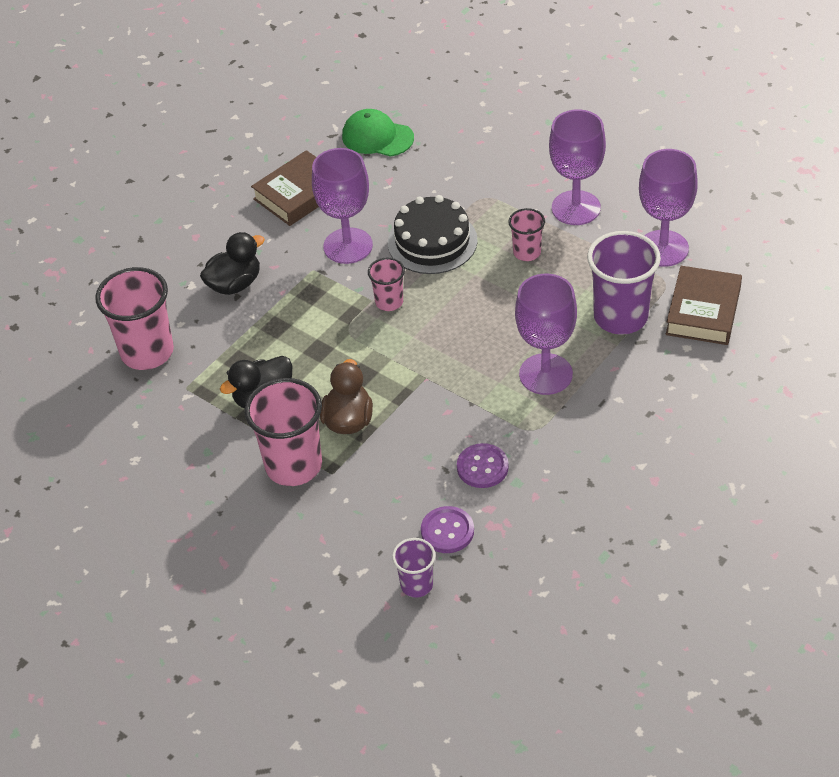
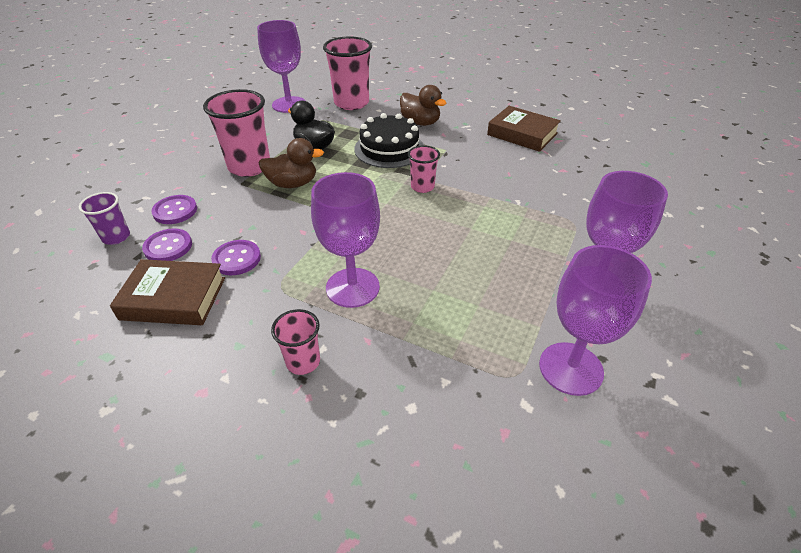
camera: 75 degrees right, 5 degrees down
black duck [200,232,265,295] -> brown duck [400,85,446,126]
purple goblet [312,148,373,264] -> purple goblet moved to [257,20,305,113]
green cap [342,109,414,157] -> none
black cake [388,195,478,274] -> black cake moved to [354,113,424,168]
pink cup [508,208,545,261] -> pink cup moved to [271,309,320,375]
purple cup [587,231,661,334] -> none
brown book [666,266,742,345] -> brown book moved to [110,259,225,325]
none -> purple button [151,195,197,224]

